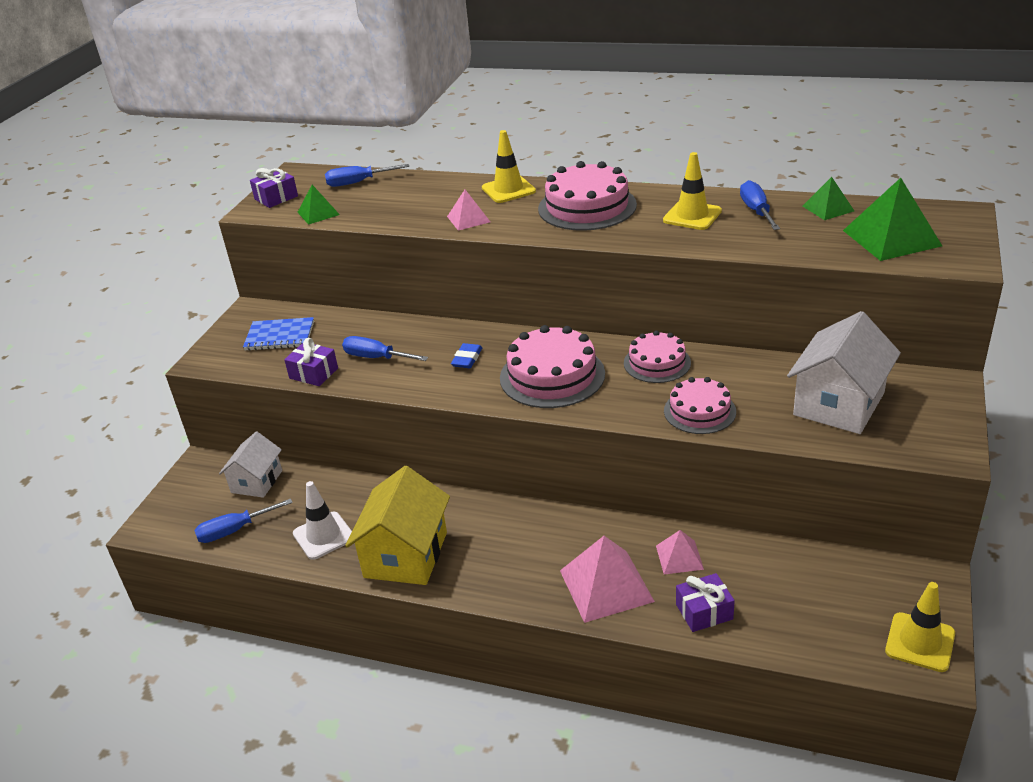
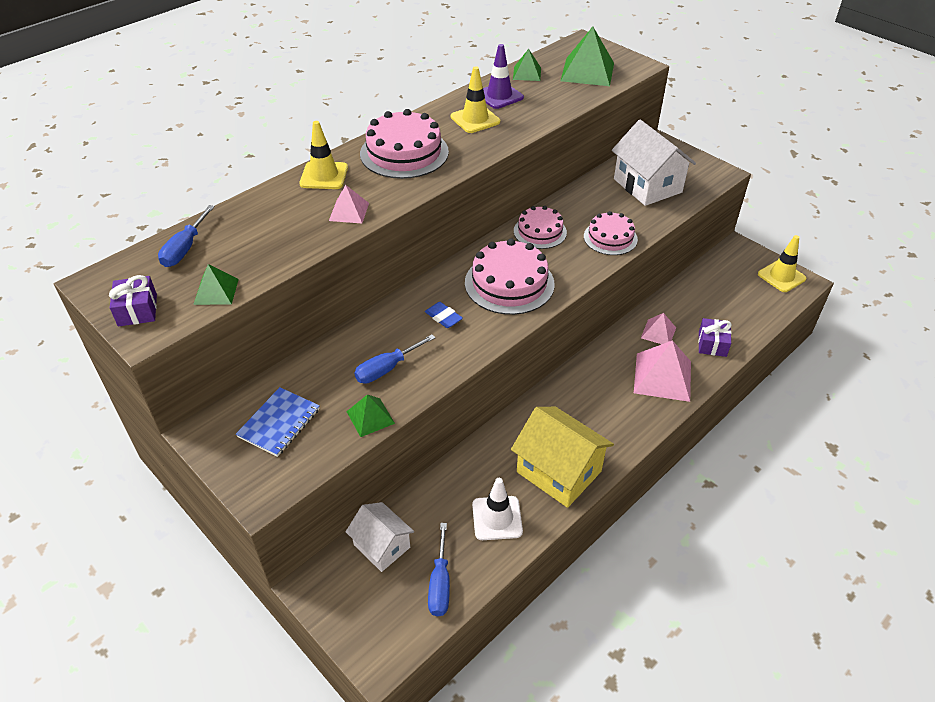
camera: 65 degrees left, 10 degrees up
purple gift [284,338,338,386] -> green pyramid [346,394,395,437]
blue screwdriver [740,180,780,230] -> purple traffic cone [483,44,524,109]

